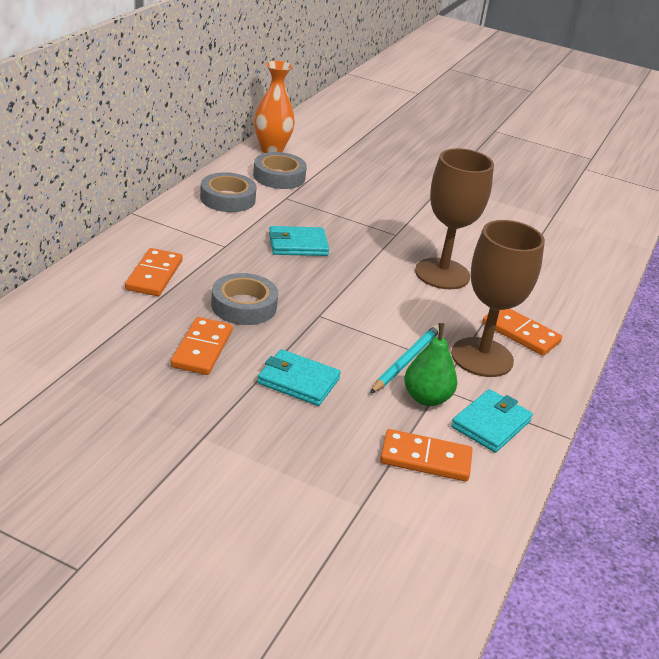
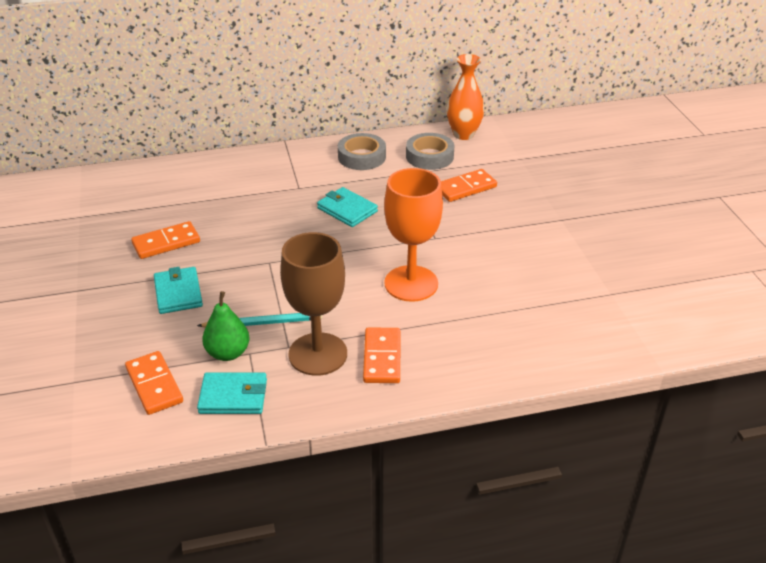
camera: 55 degrees right, 5 degrees up
orange domino [125,248,182,296] -> orange domino moved to [441,169,497,202]
grey tape [211,273,278,325] -> none
brown goblet [415,148,494,289] -> orange goblet [384,168,443,302]

